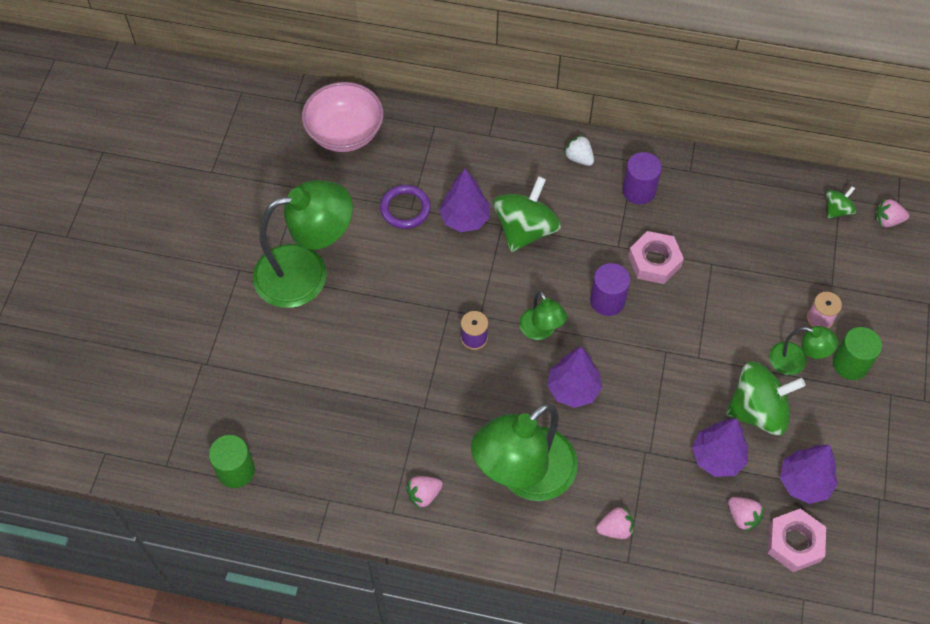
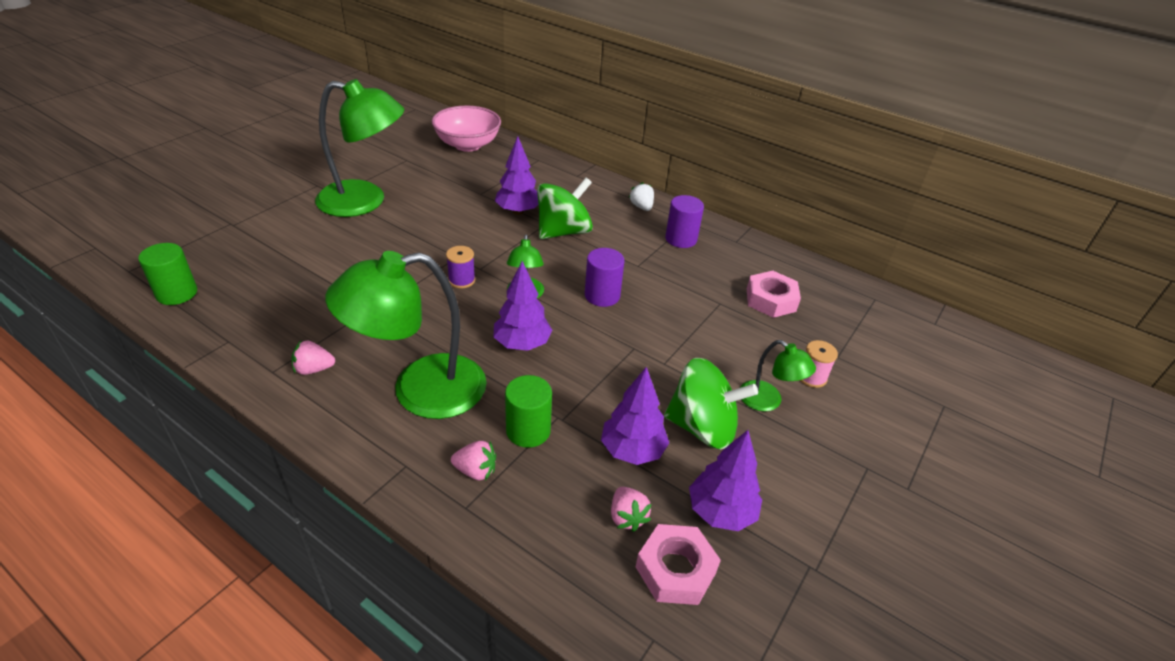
camera: 20 degrees right, 20 degrees down
purple ring [380,185,431,229] -> none
pink nut [628,231,684,284] -> pink nut moved to [747,271,801,318]
green spinning top [826,186,856,218] -> none
green cylinder [833,327,882,380] -> green cylinder moved to [505,375,552,448]
pink strawberry [875,199,909,227] -> none

